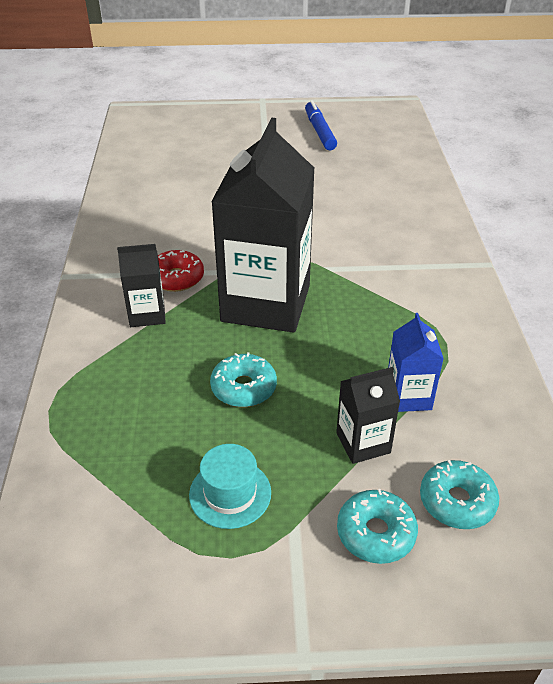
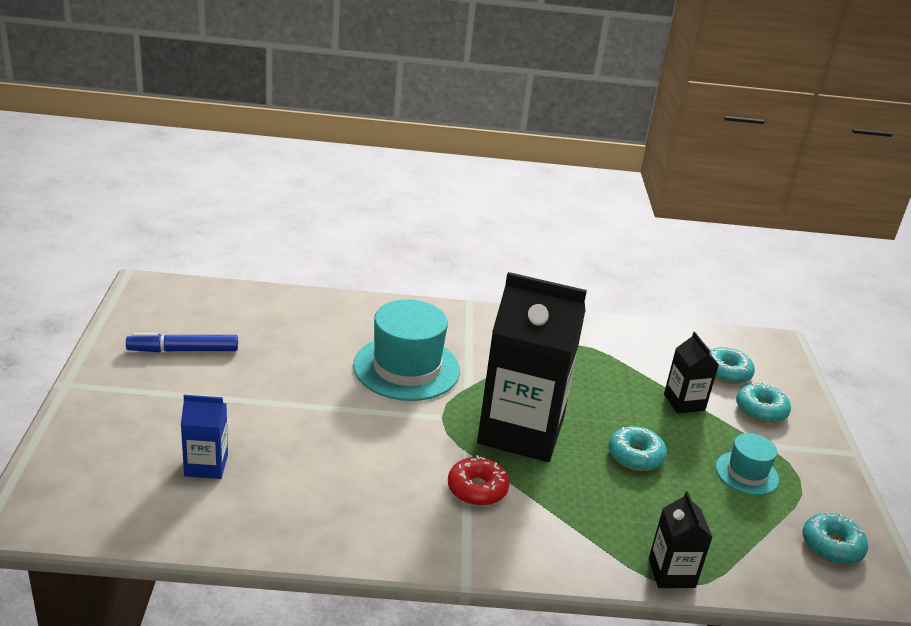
camera: 90 degrees left, 10 degrees down
black carton [117,244,166,327] -> black carton moved to [649,491,713,588]
blue carton [388,313,444,412] -> blue carton moved to [181,395,228,479]
none -> turquoise hat [353,299,460,401]
none -> turquoise donut [803,512,868,565]

